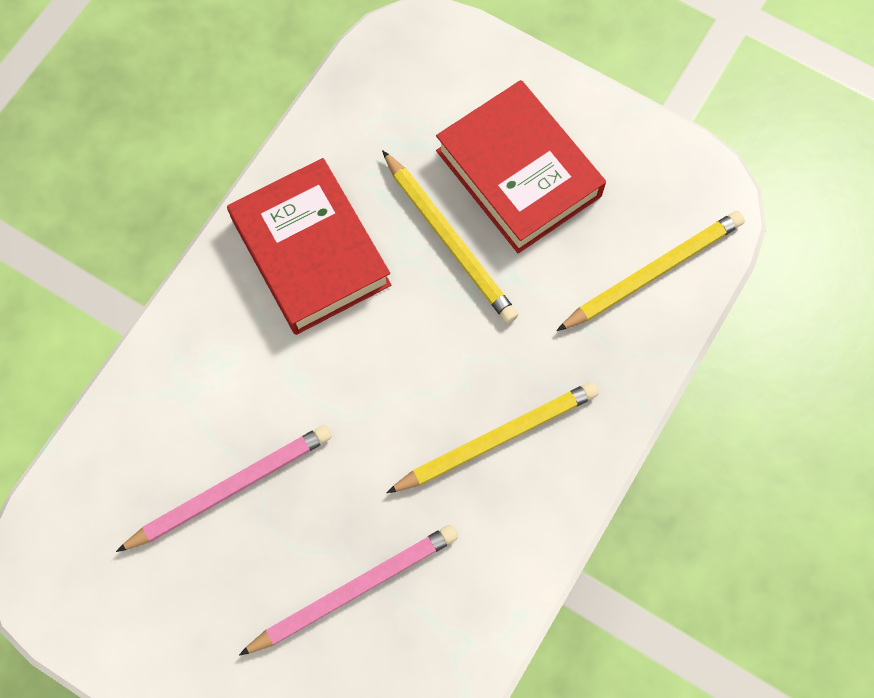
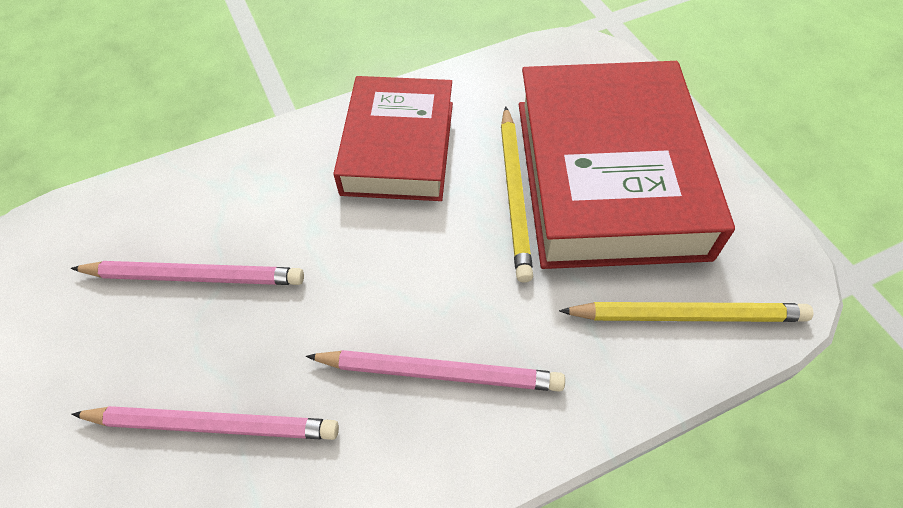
camera: 35 degrees right, 15 degrees down
yellow pencil [386,382,599,493] -> pink pencil [306,350,565,392]
red book [436,80,606,253] -> red book [519,61,735,269], size x1.56

